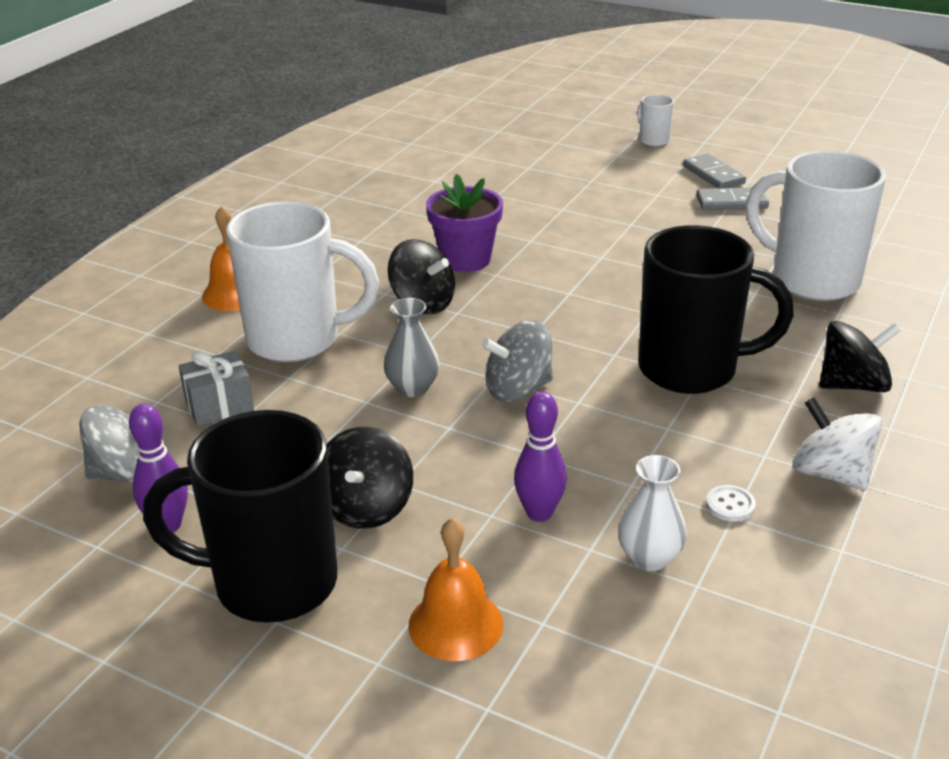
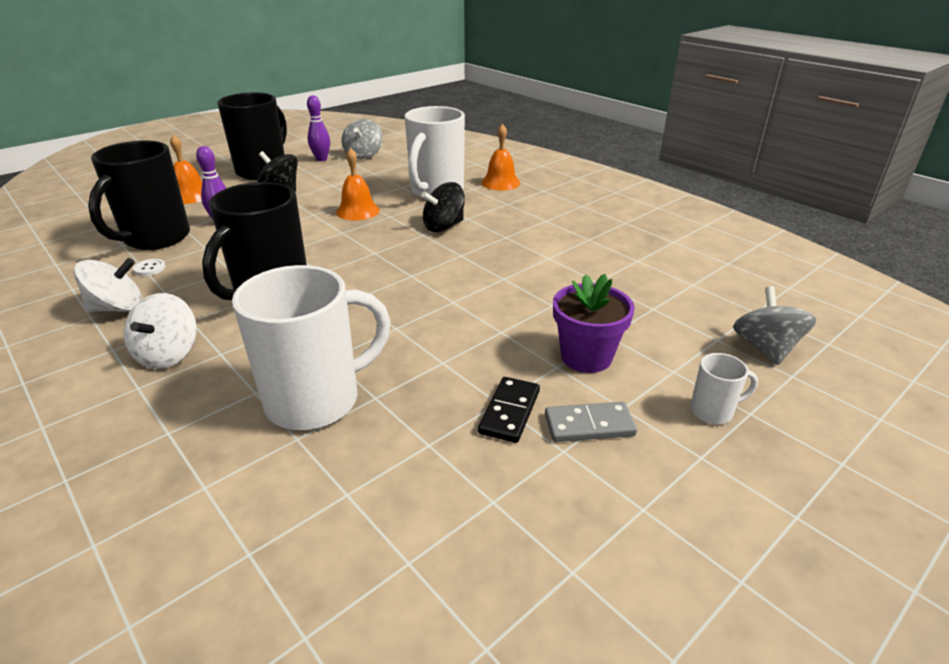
camera: 110 degrees right, 0 degrees up
grey gift [179,351,254,426] -> none
grey vase [384,298,440,397] -> orange bell [336,148,380,221]
purple flower pot [426,174,503,272] -> purple flower pot moved to [553,274,635,373]
grey spinning top [482,320,553,402] -> grey spinning top moved to [733,286,816,365]
white vase [618,455,687,571] -> black mug [88,141,190,250]
grey domino [696,188,769,210] -> black domino [478,377,540,443]
black spinning top [819,321,901,392] -> white spinning top [124,293,197,369]

